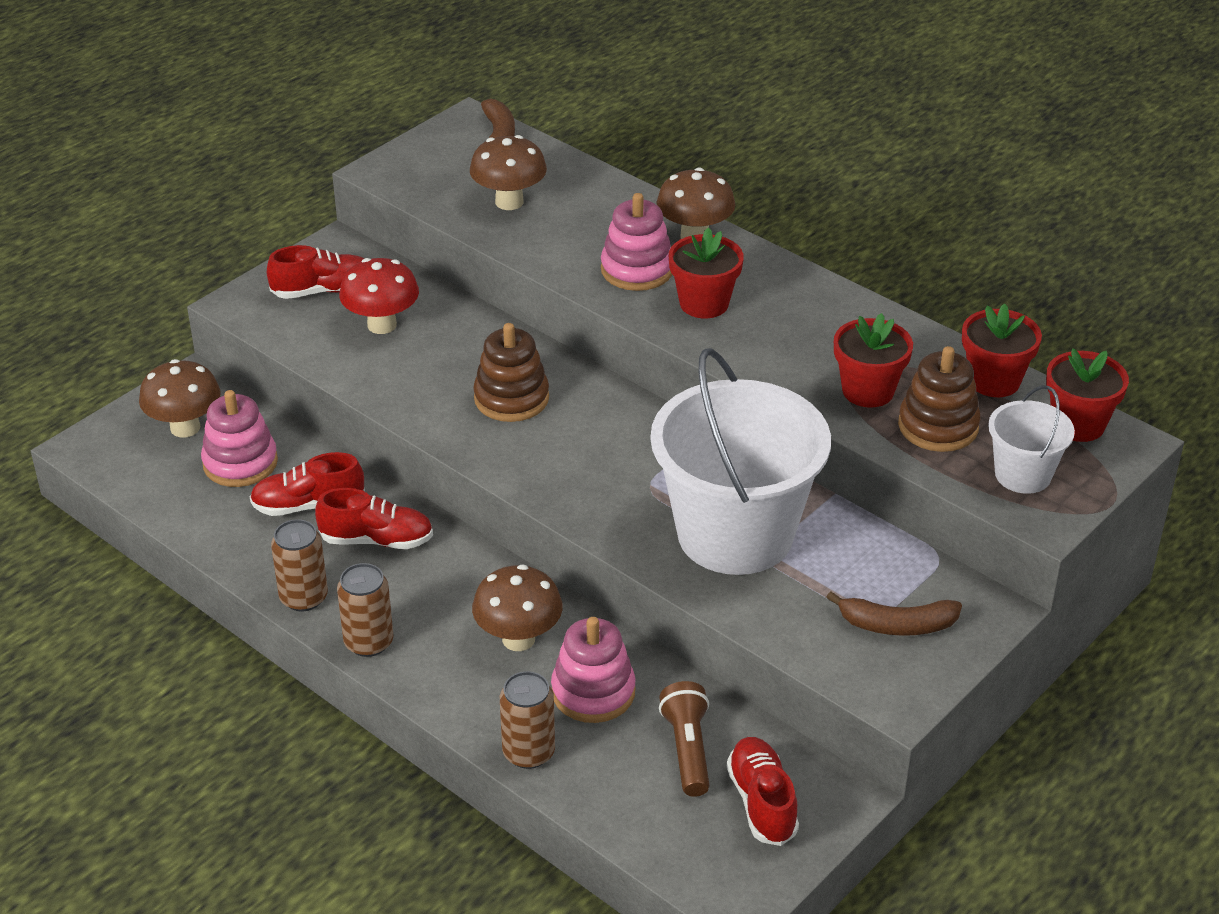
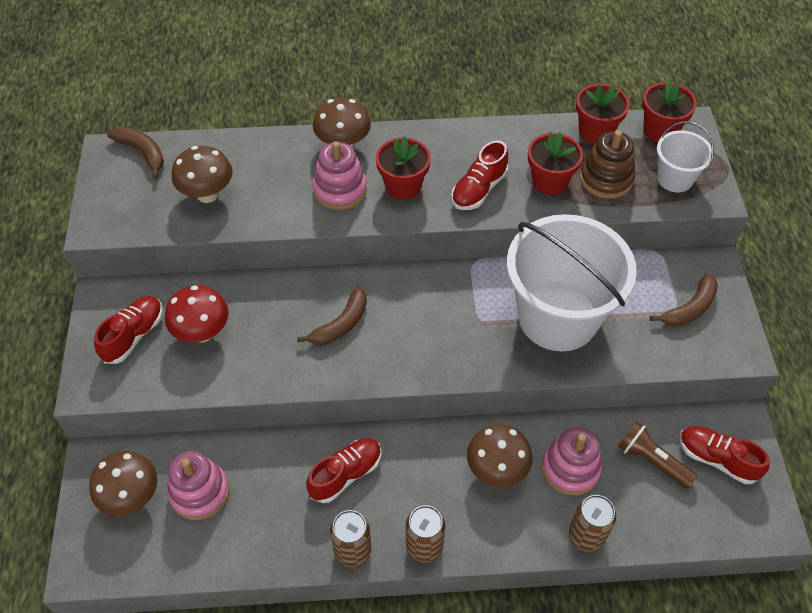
camera: 45 degrees left, 15 degrees up
red shoe [250,452,365,516] -> red shoe moved to [451,141,508,210]
brown stacking toy [473,323,549,422] -> brown banana [297,286,367,345]

